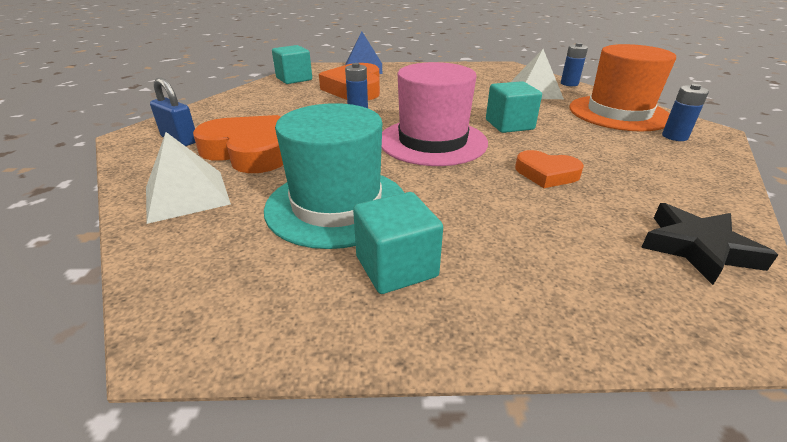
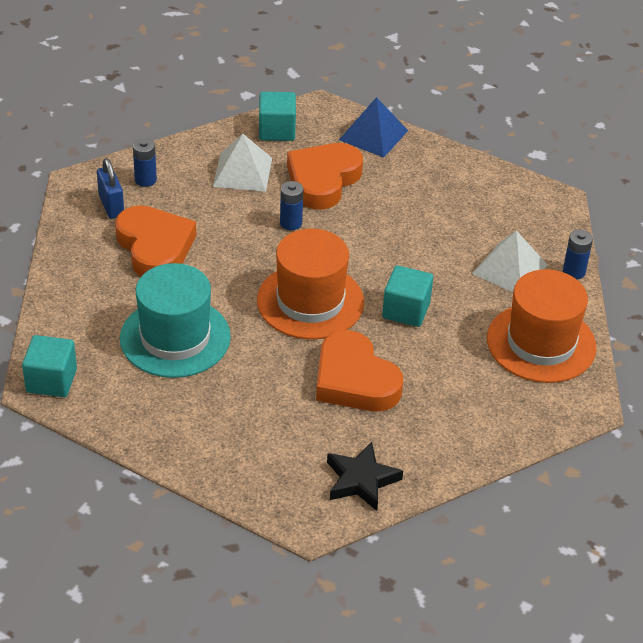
camera: 30 degrees right, 10 degrees up
white pyramid [146,132,231,224] -> white pyramid moved to [213,134,272,192]
turquoise cube [353,192,443,294] -> turquoise cube moved to [22,335,77,397]
pink hat [382,62,488,166] -> orange hat [257,229,364,339]
orange heart [515,150,584,188] -> orange heart [316,330,403,411], size x1.78
blue battery [662,84,709,141] -> blue battery moved to [133,138,157,187]

